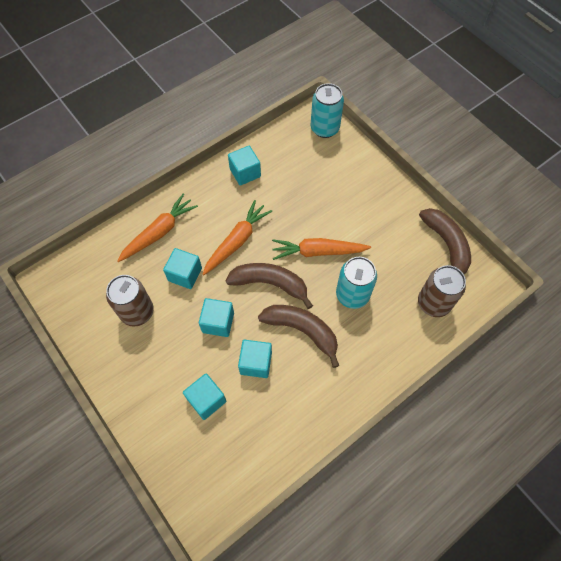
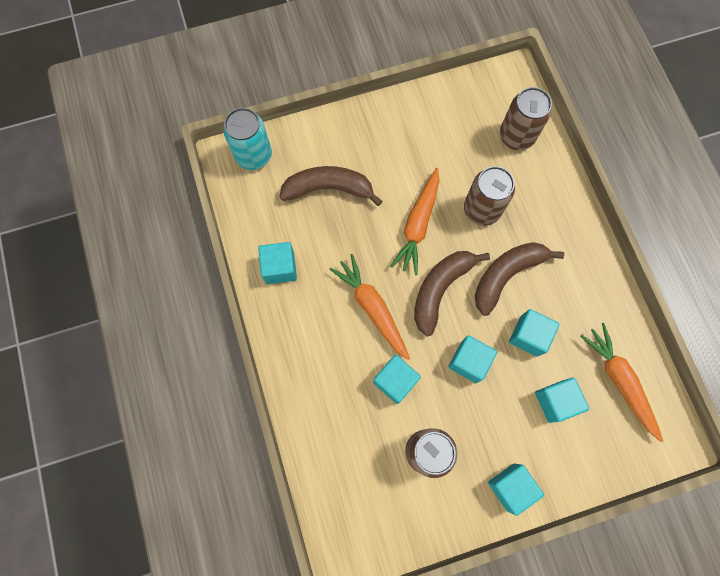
camera: 70 degrees left, 10 degrees up
orange carrot [117,194,198,262] -> orange carrot moved to [580,323,663,442]
turquoise can [336,257,377,309] -> brown can [464,166,515,226]
brown banana [419,208,471,274] -> brown banana moved to [279,166,382,206]
none -> turquoise cube [488,463,544,516]

